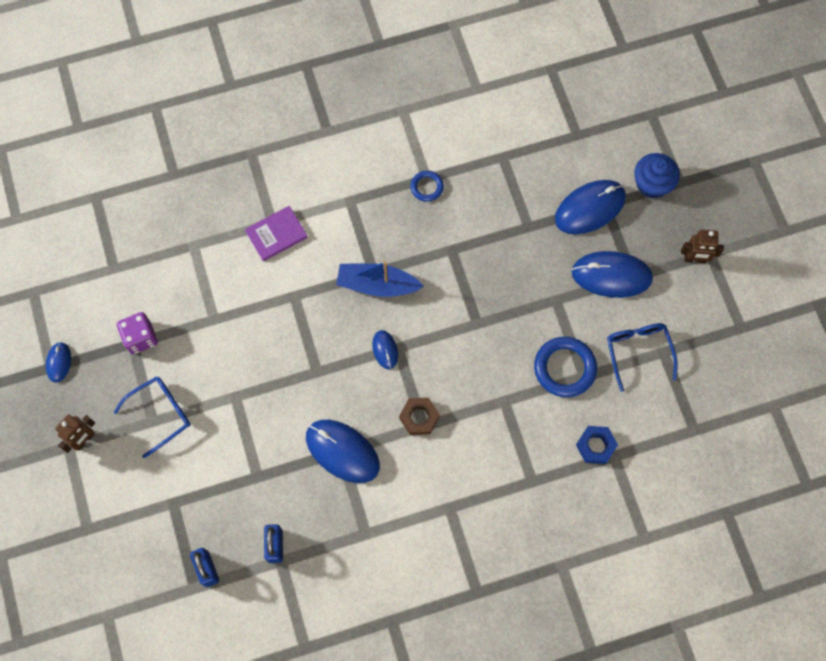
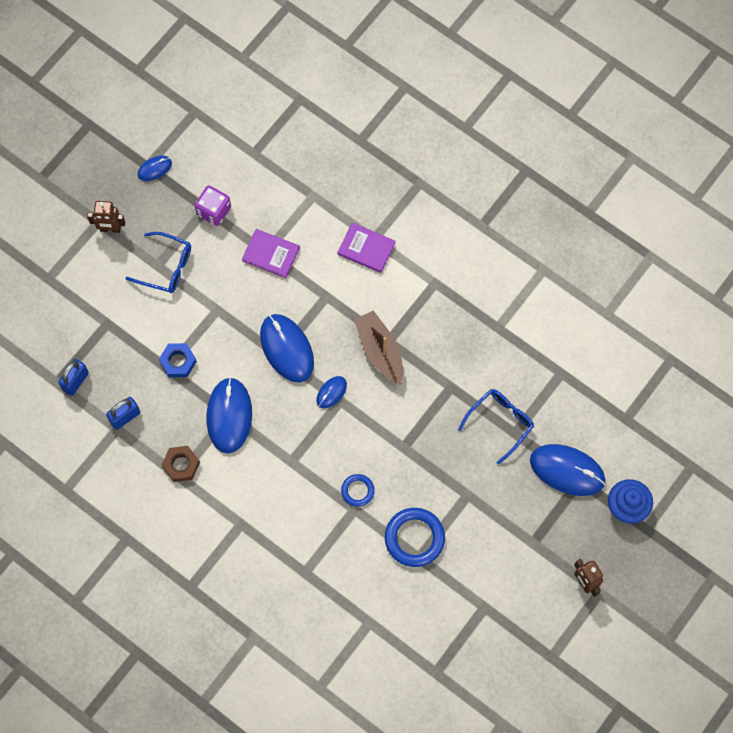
camera: 55 degrees right, 0 degrees up
blue boat [336,261,424,297] -> brown boat [354,310,403,385]
brown nut [399,397,440,435] -> brown nut moved to [162,446,200,482]
blue ring [410,171,444,202] -> blue ring moved to [341,474,375,507]
blue mouse [572,251,653,298] -> blue mouse moved to [260,314,314,383]
blue nut [576,426,618,464] -> blue nut moved to [159,343,197,377]
blue glasses [607,323,678,392] -> blue glasses moved to [458,389,534,465]
none -> purple book [242,229,300,278]

